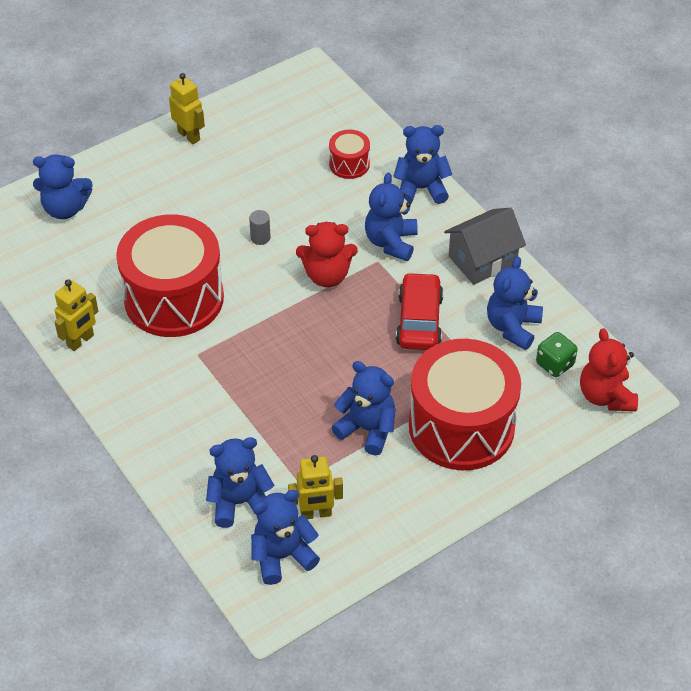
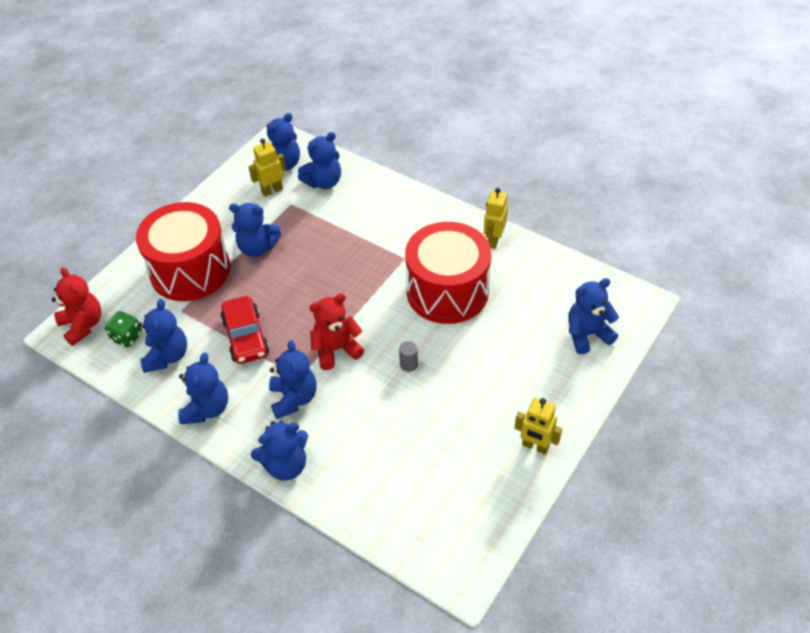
camera: 160 degrees right, 0 degrees up
red drum [329,130,370,179] -> none
grey house [444,208,526,285] -> blue teddy bear [178,353,228,424]

